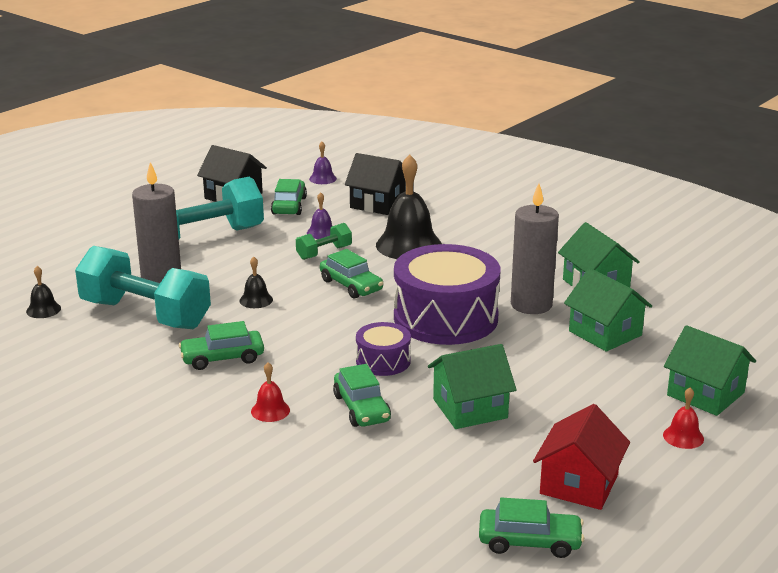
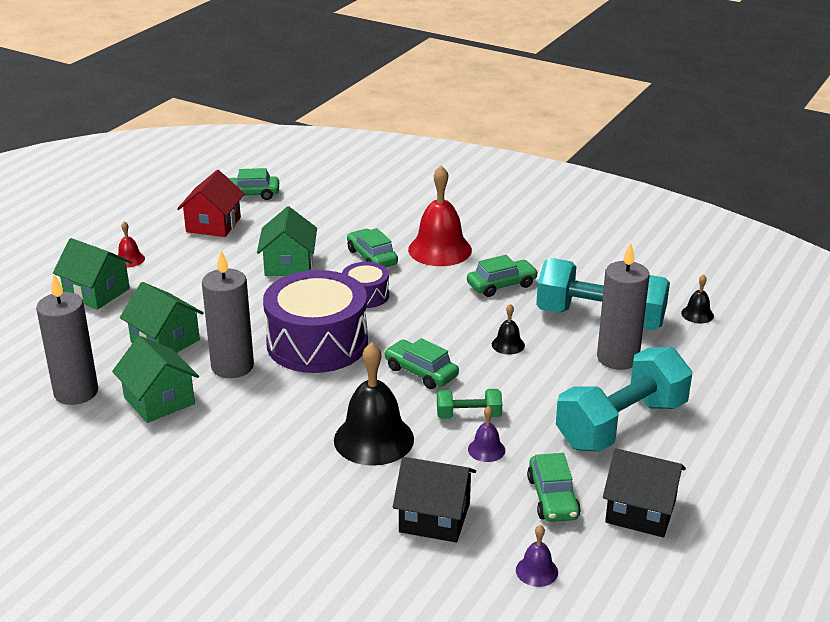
camera: 170 degrees right, 5 degrees up
red bell [251,362,290,422] -> red bell [408,166,472,266], size x2.16
green dumbbell [296,223,352,260] -> green dumbbell turned 45 degrees clockwise [437,389,502,419]
green house [428,344,516,429] -> green house turned 60 degrees counterclockwise [257,206,317,276]
none -> grey candle [36,274,98,405]

